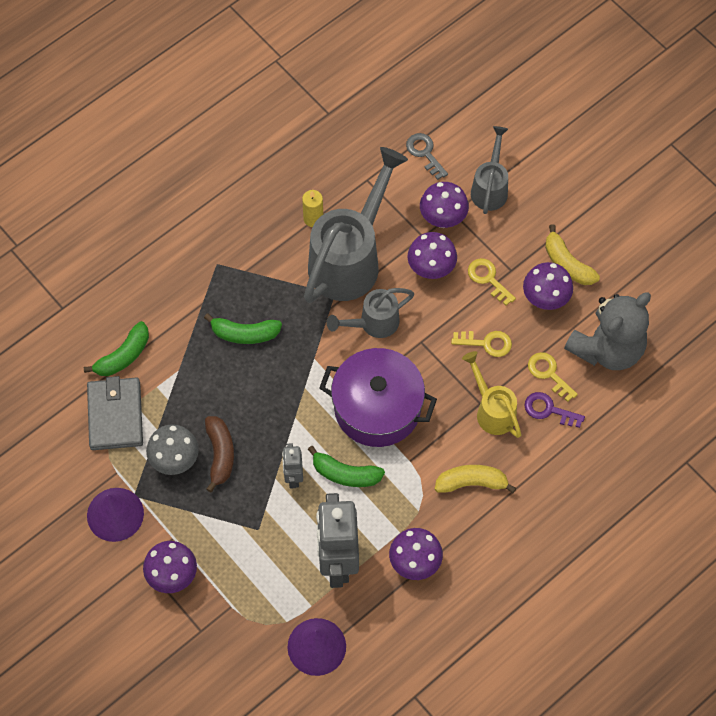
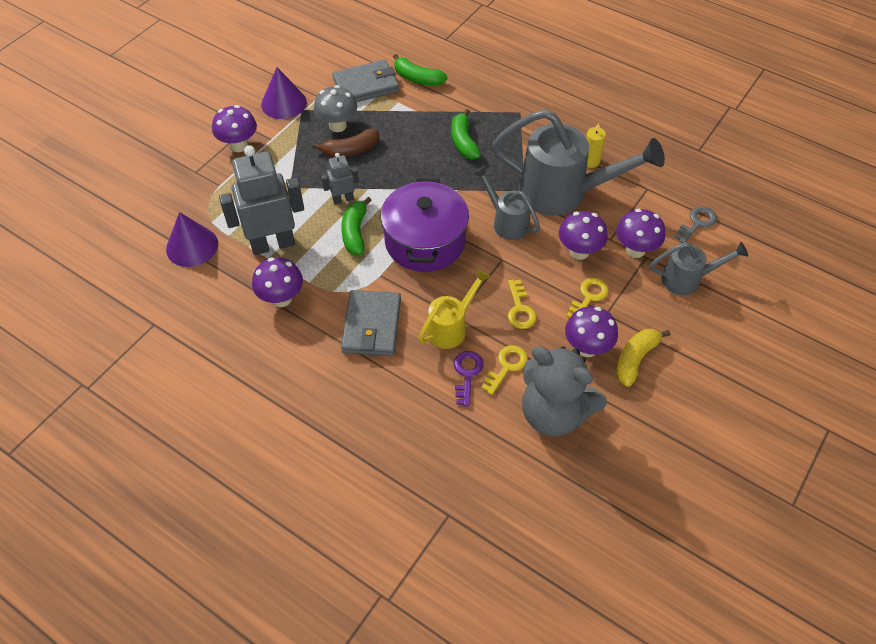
camera: 75 degrees right, 10 degrees down
yellow banana [435,465,516,493] -> grey wallet [341,290,401,356]

